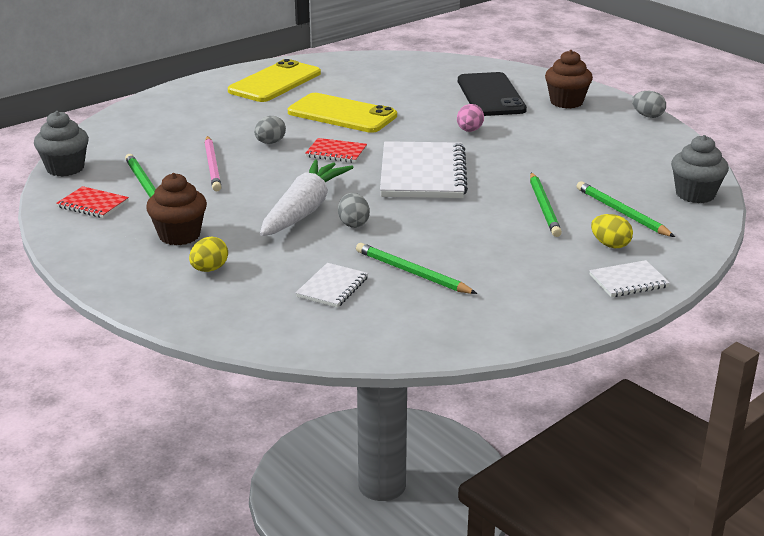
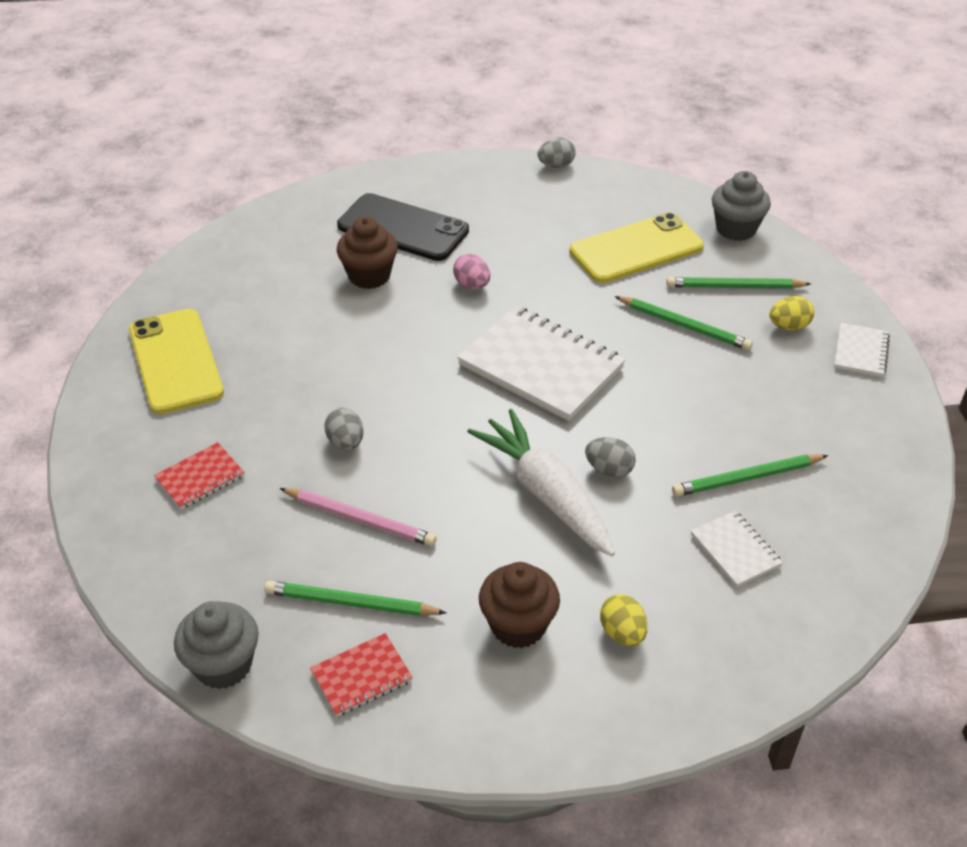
camera: 55 degrees left, 15 degrees up
yellow phone [288,93,397,133] -> yellow phone moved to [569,213,704,283]
red notebook [305,138,367,163] -> red notebook moved to [154,442,245,509]
brown cupcake [545,50,593,108] -> brown cupcake moved to [337,217,398,289]

